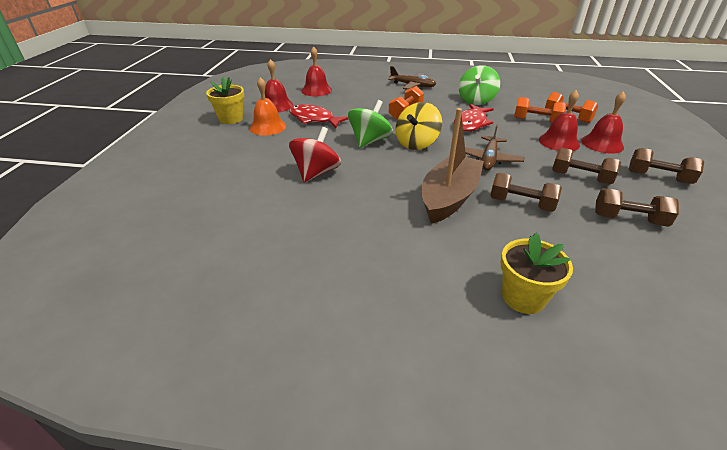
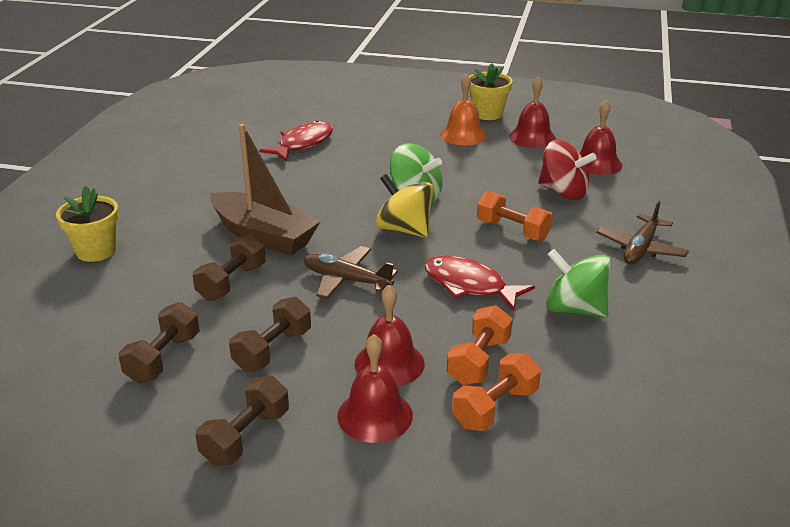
camera: 95 degrees right, 5 degrees down
red fish [289,104,348,128] -> red fish moved to [259,120,333,161]
red spinning top [289,127,341,182] -> red spinning top moved to [538,140,597,200]

